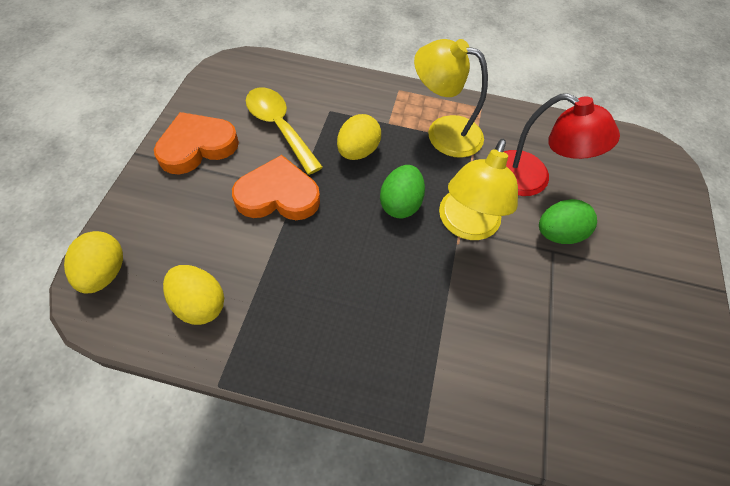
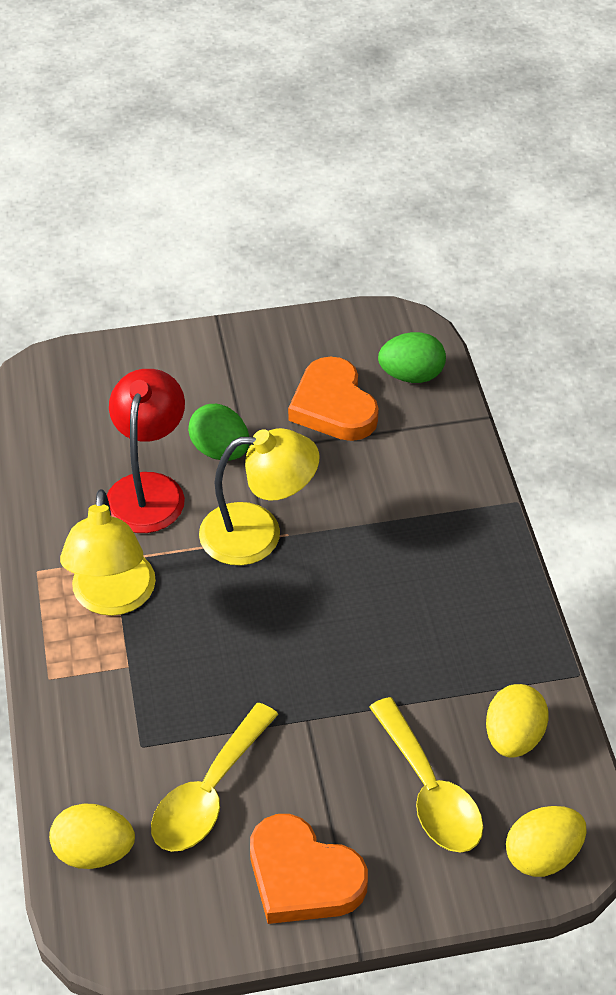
camera: 110 degrees left, 10 degrees down
orange heart [232,155,320,220] -> orange heart moved to [288,357,379,441]
yellow egg [337,114,381,160] -> yellow egg moved to [49,804,135,869]
green egg [380,165,425,219] -> green egg moved to [378,332,446,383]
none -> yellow spoon [369,697,483,853]

